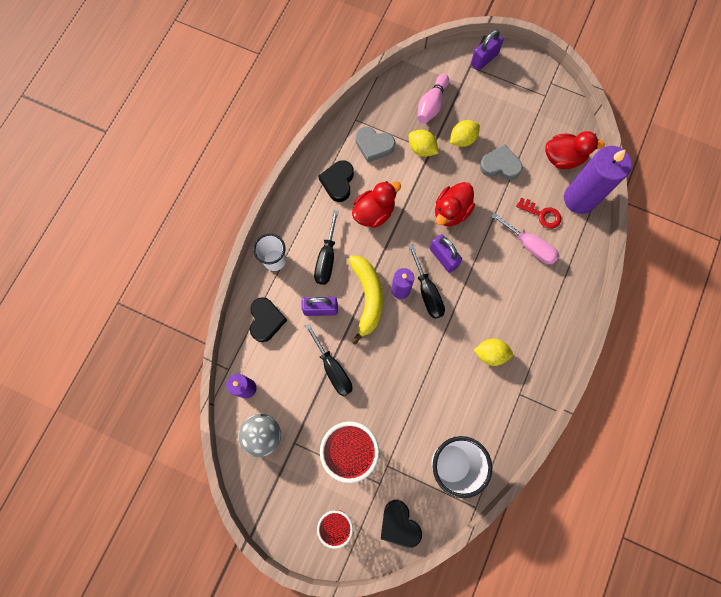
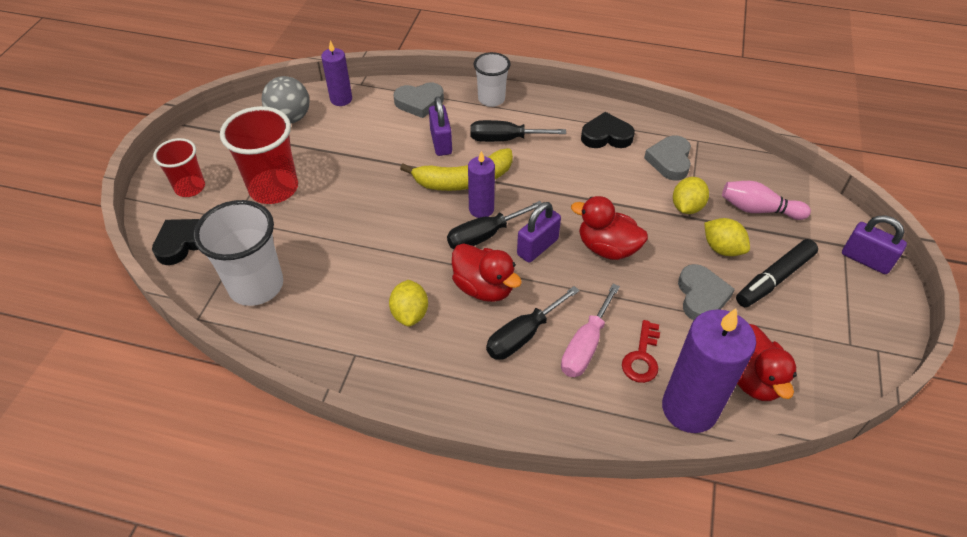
camera: 80 degrees right, 25 degrees down
black heart [250,297,287,342] -> grey heart [394,83,444,118]
black screwdriver [305,323,352,396] -> black screwdriver moved to [486,286,580,360]
red duck [352,181,401,228] -> red duck moved to [452,243,522,302]
none -> black marker [736,239,818,307]

